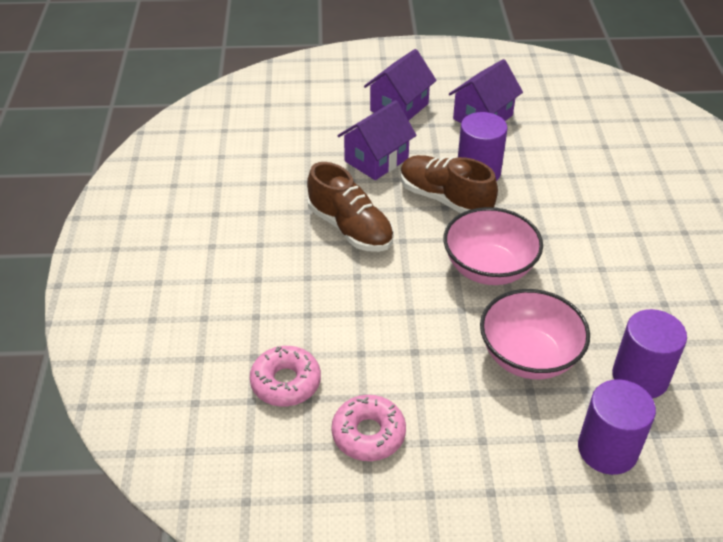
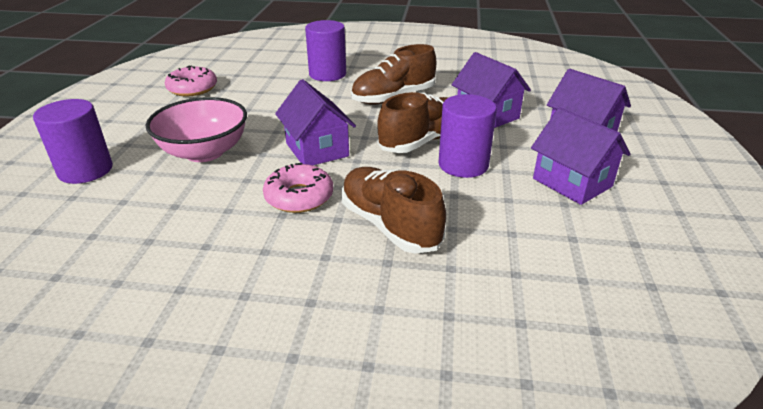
camera: 100 degrees right, 10 degrees down
pink donut [250,346,321,406] -> pink donut moved to [263,163,333,213]
pink bowl [444,207,543,285] -> purple house [275,79,356,165]
purple cylinder [612,309,687,399] -> purple cylinder moved to [305,20,346,81]
none -> brown shoe [342,167,446,253]

